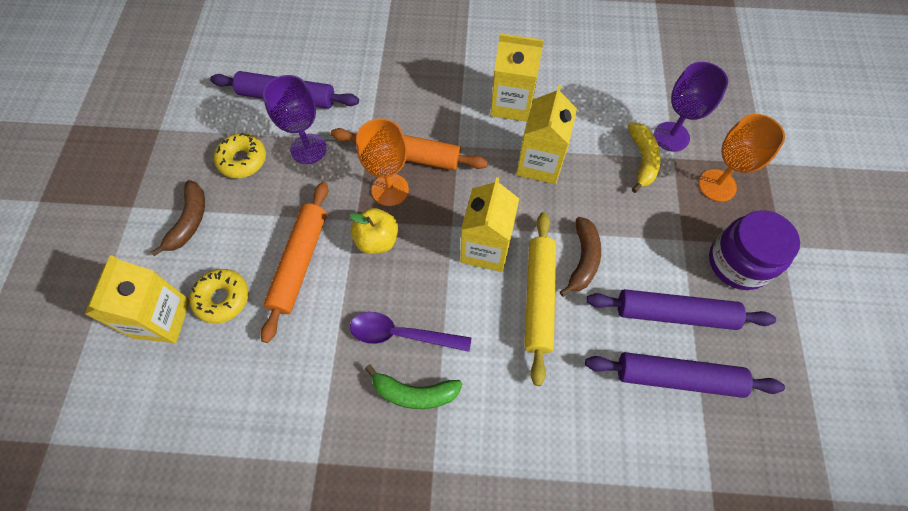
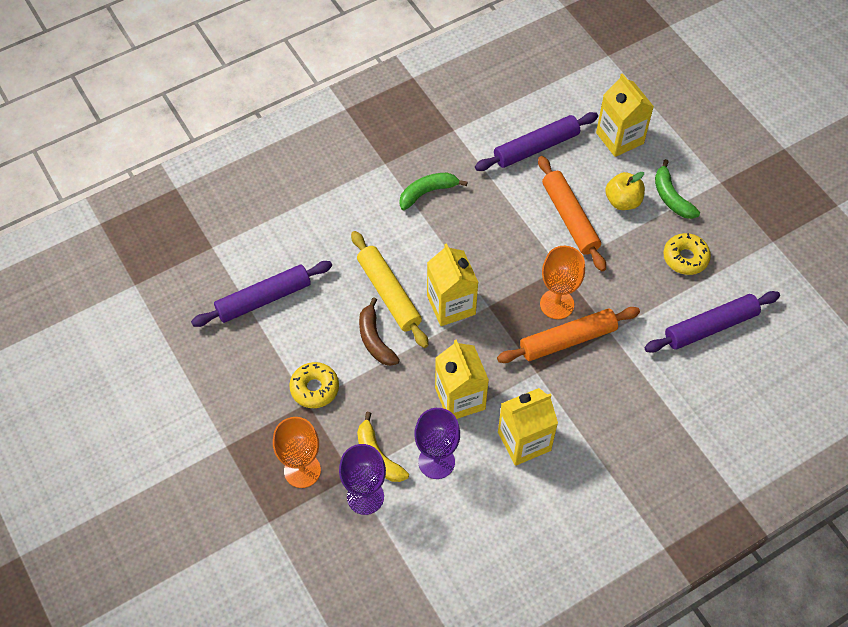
camera: 145 degrees right, 5 degrees down
brown banana [151,180,205,256] -> green banana [655,159,700,219]
yellow donut [190,269,249,323] -> yellow donut moved to [289,362,339,408]
purple goblet [263,75,327,164] -> purple goblet moved to [414,408,460,479]
yellow apple [350,208,398,254] -> yellow apple moved to [605,172,645,210]
purple spoon [350,312,471,352] -> none
purple rolling pin [586,289,776,330] -> purple rolling pin moved to [475,112,598,171]
purple jar [709,210,800,290] -> none

